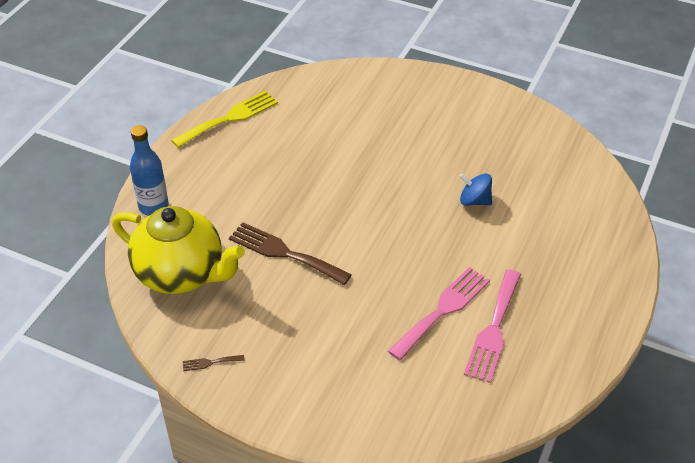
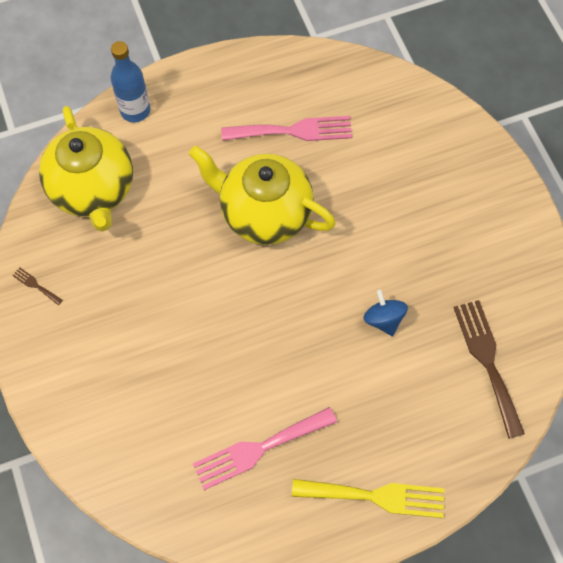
camera: 45 degrees right, 20 degrees up
yellow fork [171,91,278,148] -> yellow fork moved to [292,479,444,518]
brown fork [229,222,352,285] -> brown fork moved to [453,300,525,439]
pink fork [388,267,490,361] -> pink fork moved to [221,116,352,141]
none -> yellow teapot [189,146,336,245]

